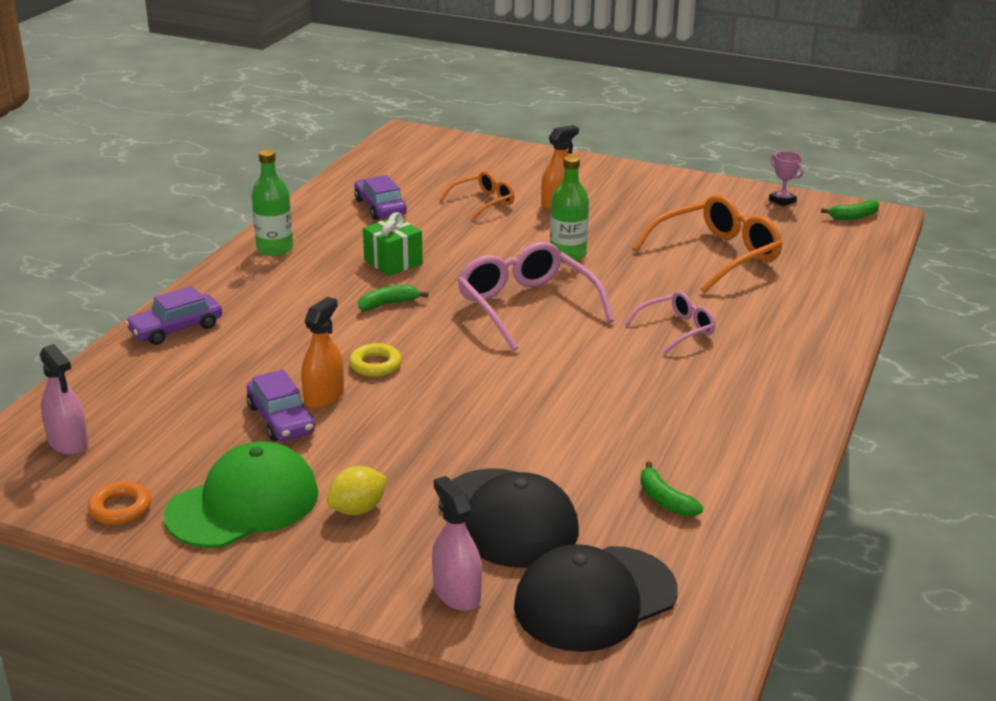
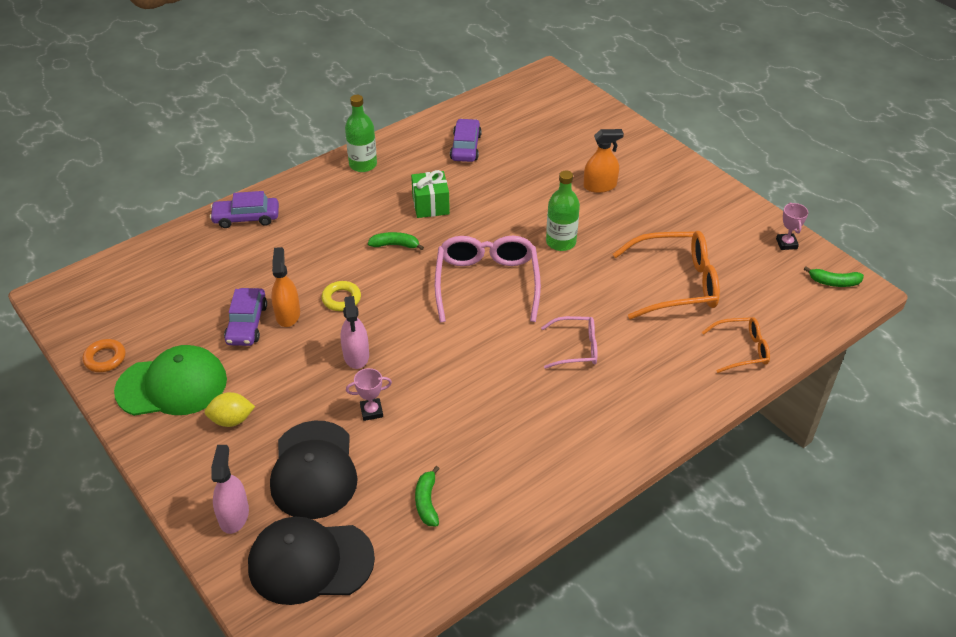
camera: 30 degrees right, 15 degrees up
pink spray bottle [40,344,89,455] -> pink spray bottle moved to [341,296,369,369]
orange spray bottle [301,297,344,409] -> orange spray bottle turned 60 degrees counterclockwise [271,247,300,327]
orange glasses [439,171,514,220] -> orange glasses moved to [702,317,770,373]
none -> pink trophy [346,368,392,421]

